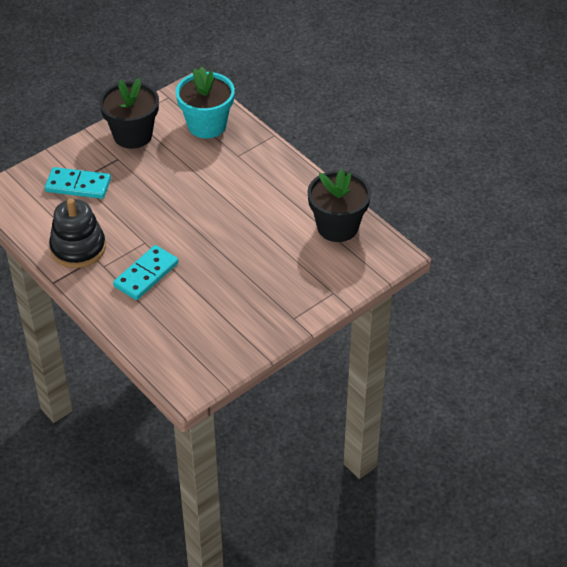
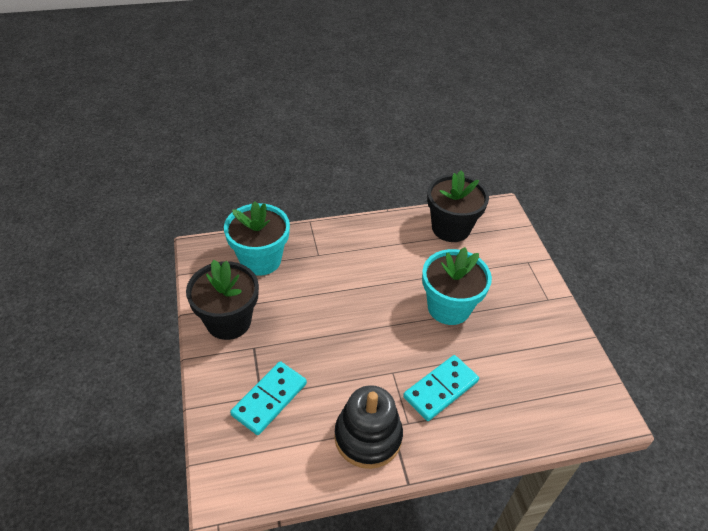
camera: 65 degrees left, 0 degrees up
turquoise domino [113,245,179,300] -> turquoise domino turned 75 degrees clockwise [403,355,479,421]
none -> turquoise flower pot [422,247,492,325]

